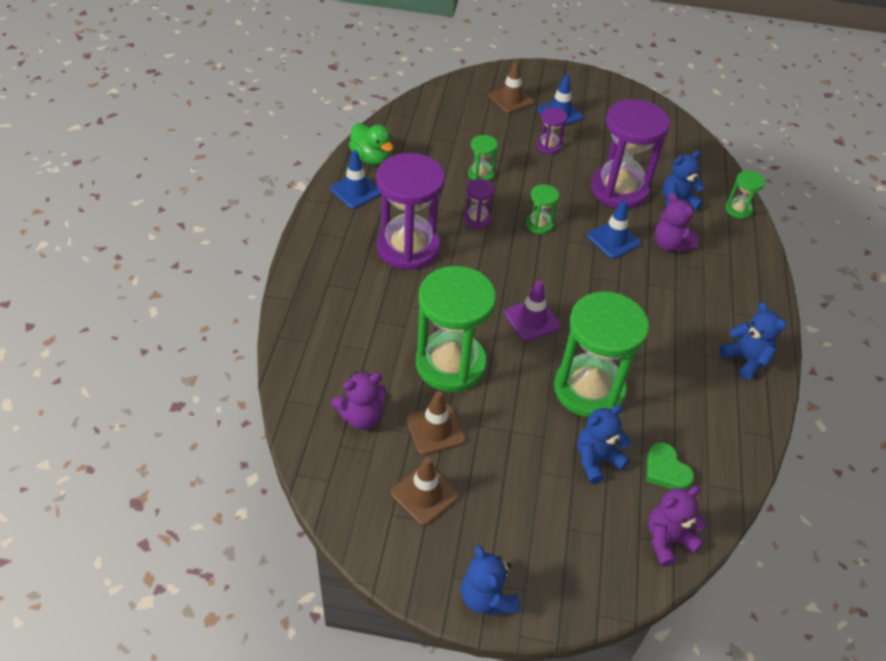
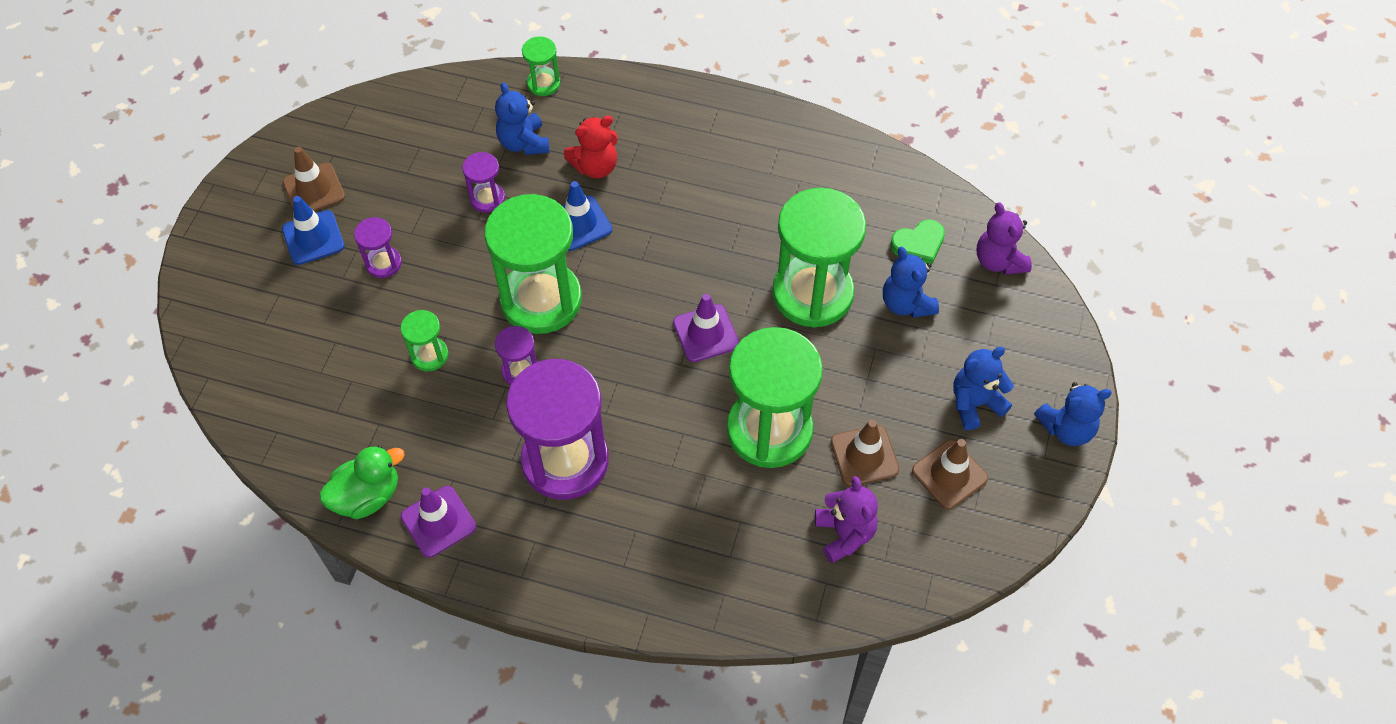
camera: 80 degrees left, 10 degrees up
blue traffic cone [330,150,382,209] -> purple traffic cone [401,486,476,558]
brown traffic cone [489,60,534,113] -> brown traffic cone moved to [283,147,345,212]
green hourglass [526,184,559,234] -> green hourglass [484,194,582,334], size x2.22
purple hourglass [591,99,670,209] -> purple hourglass [462,152,505,213], size x0.45
purple teddy bear [655,193,698,253] -> red teddy bear [564,116,617,178]
blue teddy bear [719,302,787,380] -> blue teddy bear moved to [953,347,1014,430]

